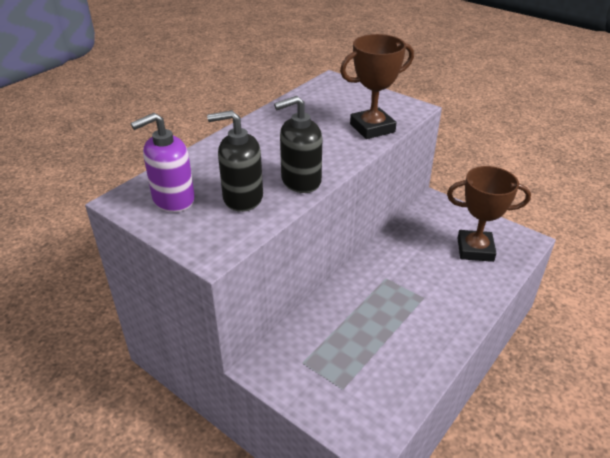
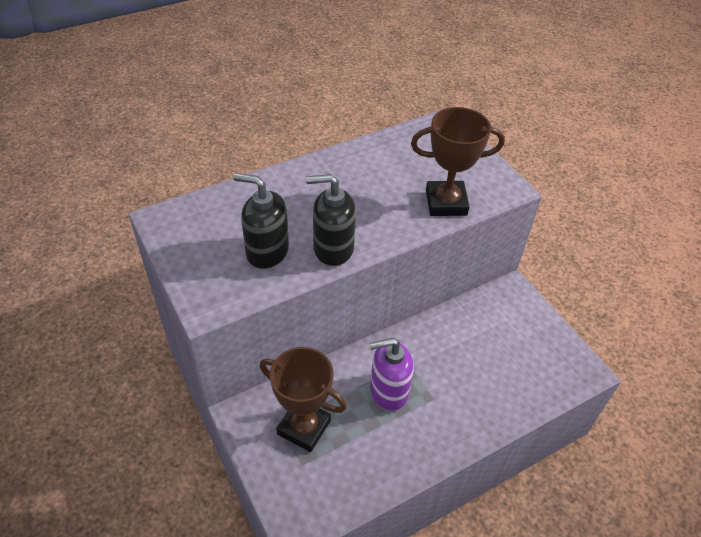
camera: 20 degrees right, 10 degrees up
purple soap dispenser [131,113,195,212] -> purple soap dispenser moved to [369,338,414,411]
brown trophy [447,166,531,262] -> brown trophy moved to [260,347,347,452]

